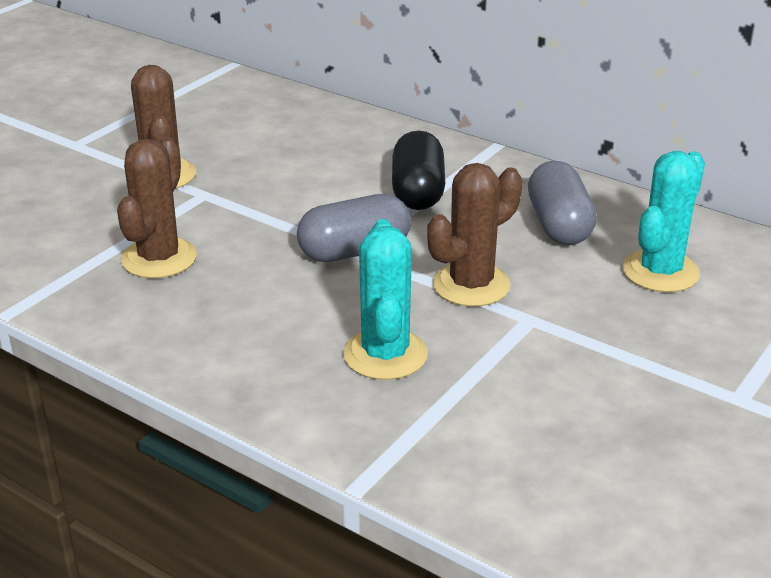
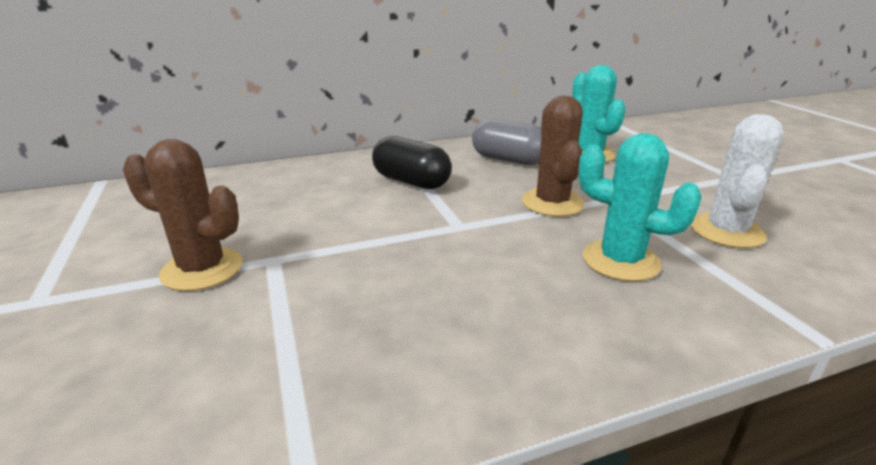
camera: 55 degrees left, 5 degrees down
brown cactus [117,137,197,278] -> none
grey capsule [297,194,411,262] -> none
none -> white cactus [691,114,784,248]

